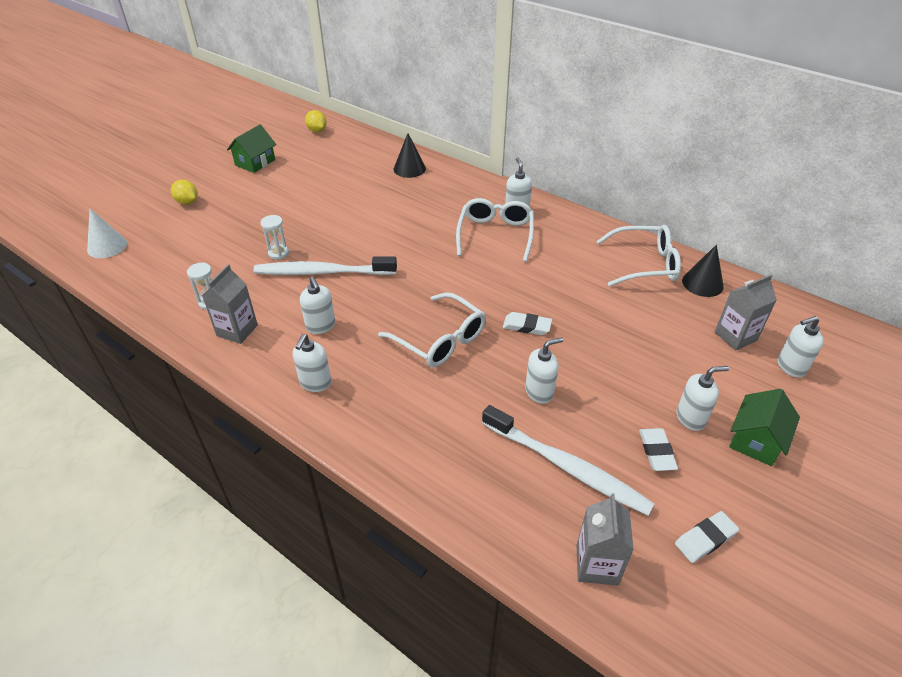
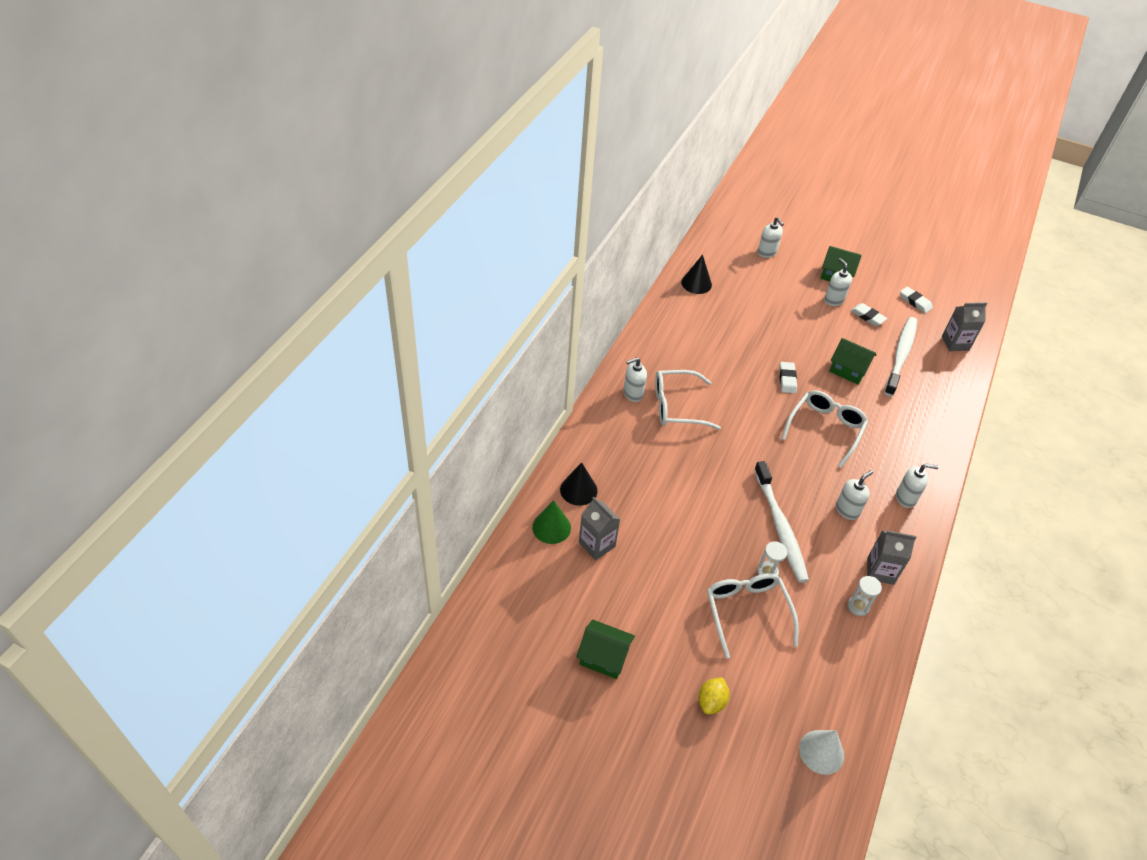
camera: 105 degrees left, 5 degrees up
yellow lemon [305,110,327,132] -> none
white soap dispenser [525,337,563,404] -> green house [829,338,876,385]
white glasses [596,225,681,286] -> white glasses moved to [707,573,799,658]
white eraser [639,428,678,471] -> white eraser turned 60 degrees clockwise [851,303,887,326]
grey carton [715,274,777,350] -> grey carton moved to [579,497,620,560]
none -> green cone [532,500,571,544]

